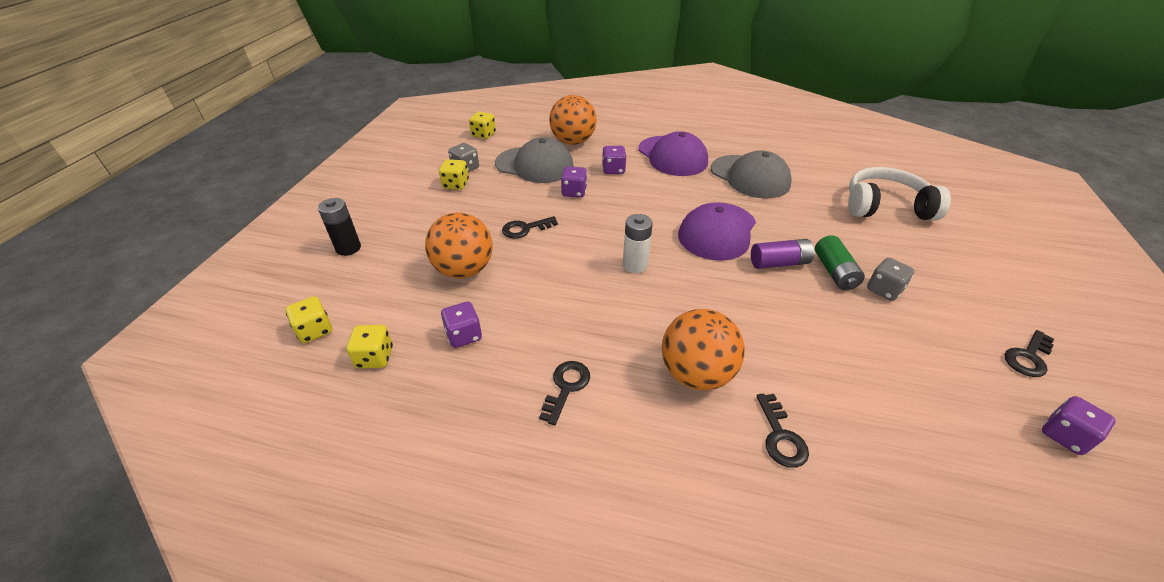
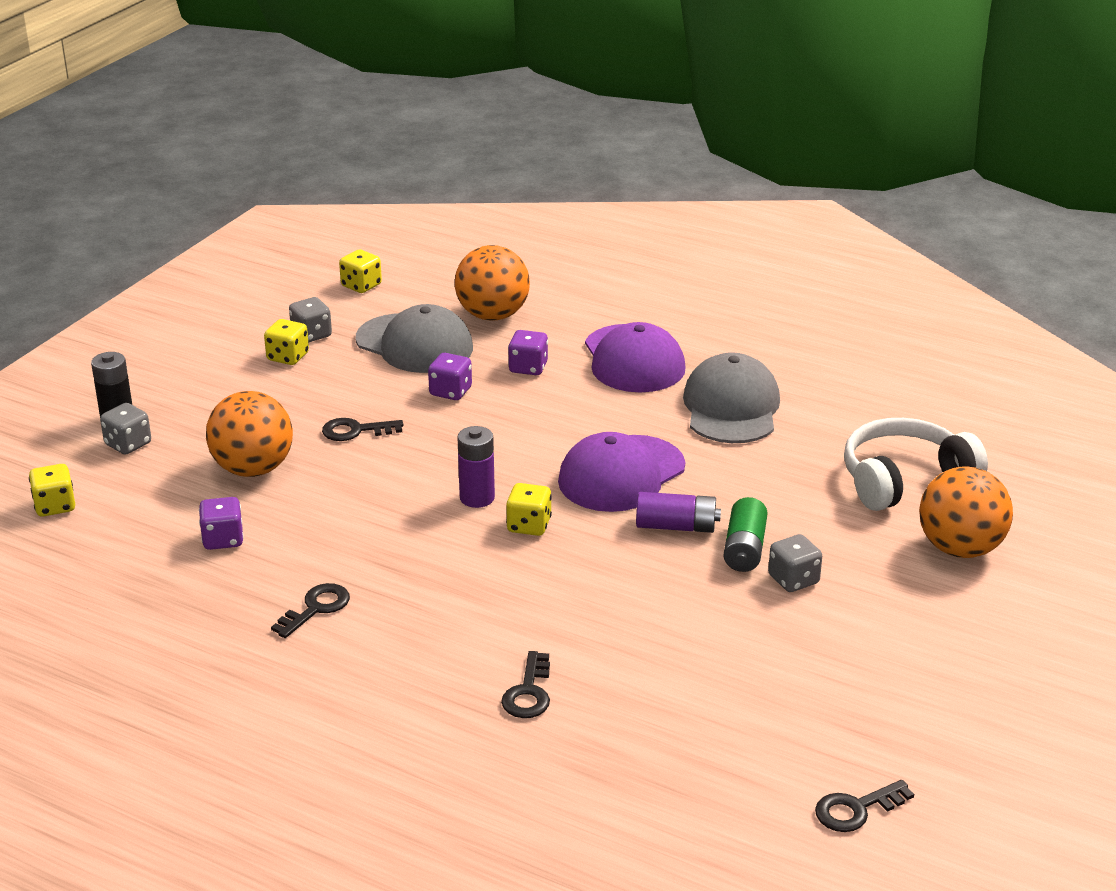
camera: 15 degrees right, 10 degrees down
yellow dice [346,325,393,368] -> yellow dice moved to [506,483,552,536]
white battery [623,214,653,273] -> purple battery [457,426,495,508]
orange ball [662,309,745,390] -> orange ball moved to [919,466,1013,558]
grey cap [711,150,792,199] -> grey cap turned 150 degrees counterclockwise [683,352,780,443]
white headphones [848,167,951,221] -> white headphones turned 45 degrees counterclockwise [844,418,988,511]
black key [1004,330,1054,377] -> black key moved to [815,780,914,832]
purple dice [1042,396,1116,455] -> none
none -> grey dice [100,403,151,455]

